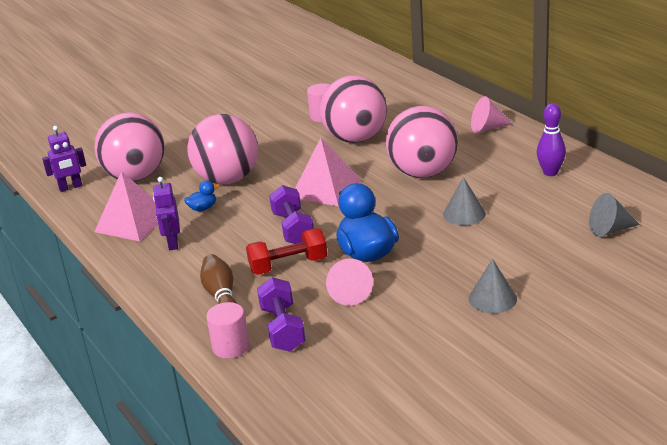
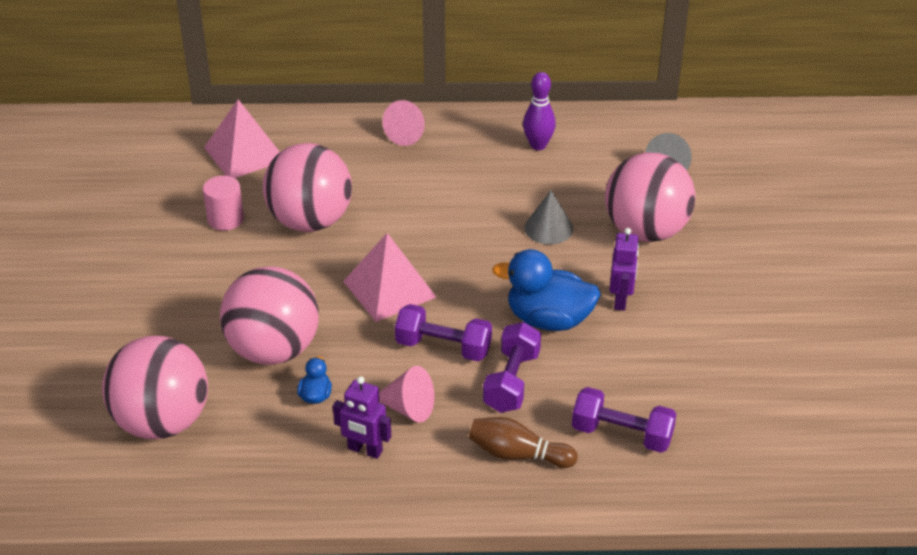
camera: 60 degrees left, 10 degrees up
purple robot [42,126,86,192] -> purple robot moved to [610,228,639,311]
pink pyramid [94,171,158,241] -> pink pyramid moved to [204,99,280,178]
pink cylinder [206,302,249,358] -> none
red dumbbell [246,228,327,275] -> purple dumbbell [483,322,541,413]
pink cone [326,259,373,306] -> pink cone moved to [379,366,434,423]
pink ball [386,106,458,178] -> pink ball moved to [605,153,695,242]
grey cone [469,259,517,313] -> none

